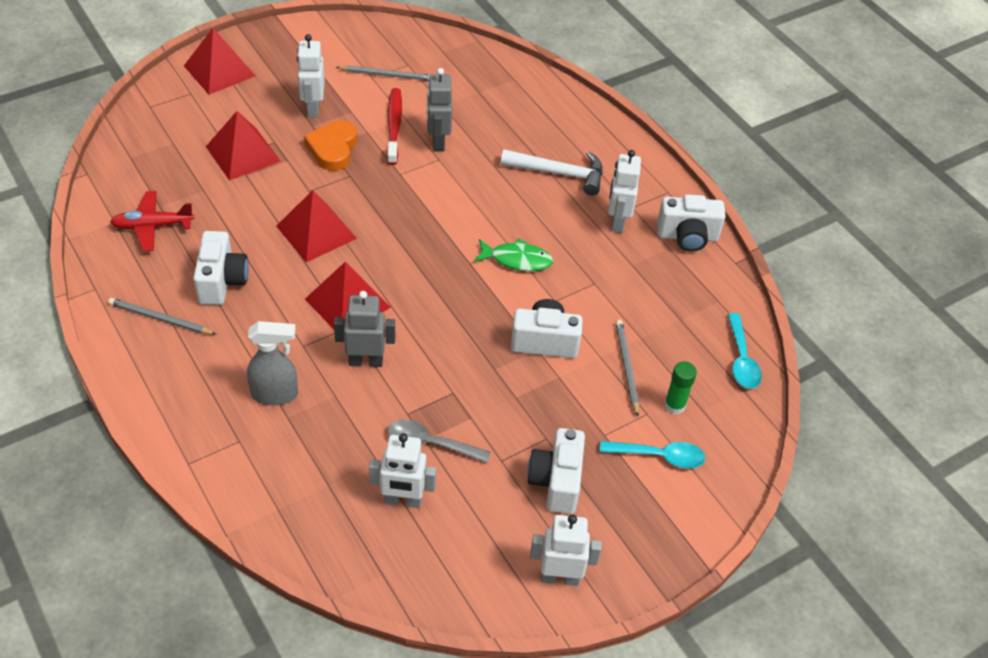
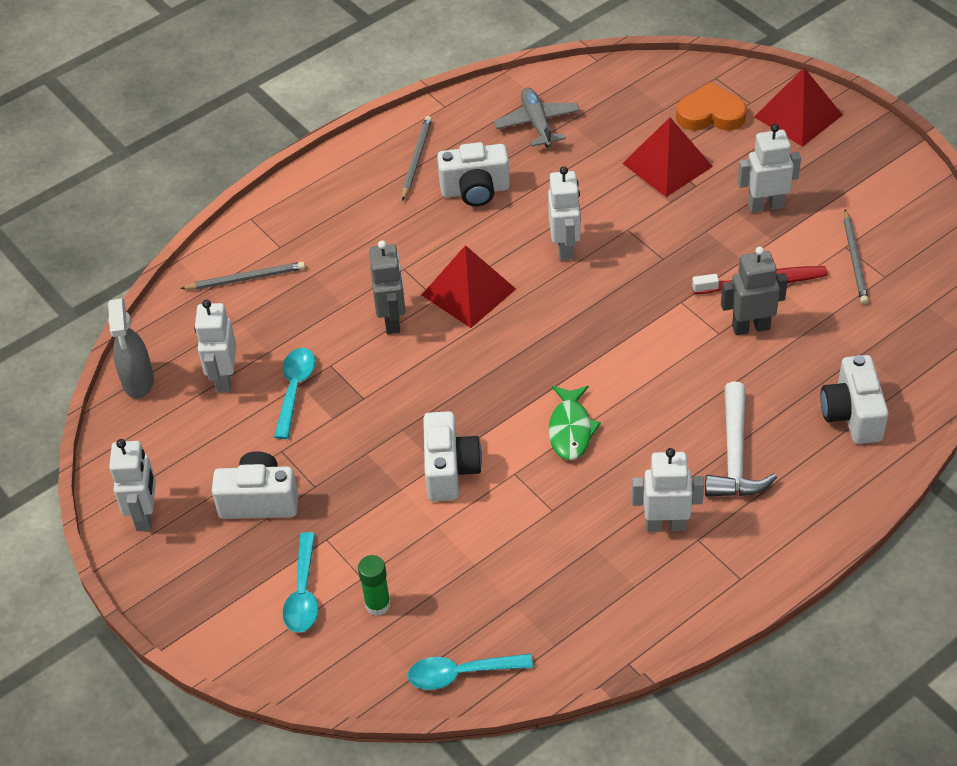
camera: 90 degrees right, 0 degrees up
red plane [110,191,194,252] -> grey plane [494,87,580,147]
grey spray bottle [247,321,298,406] -> grey spray bottle moved to [108,298,154,398]
red pyramid [276,190,357,262] -> white robot [548,166,581,260]
orange heart [304,120,357,171] -> orange heart moved to [676,82,747,131]
grey spoon [388,420,491,463] -> turquoise spoon [274,348,315,439]
grey pencil [616,320,639,417] -> grey pencil moved to [180,262,305,290]
white camera [657,194,726,252] -> white camera moved to [820,355,889,444]

